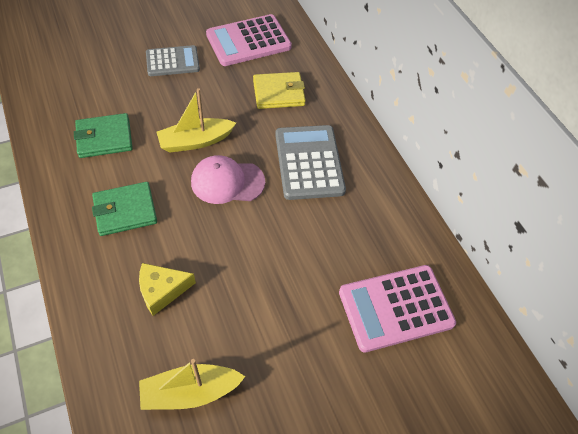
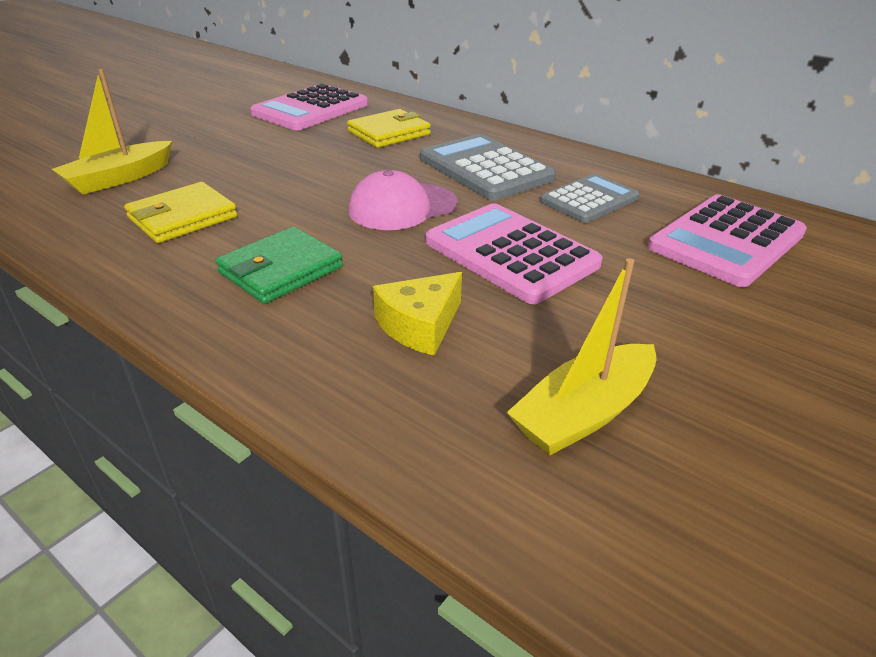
camera: 25 degrees left, 20 degrees down
green wallet [74,113,133,158] -> yellow wallet [124,182,237,243]
grey calculator [146,45,200,76] -> grey calculator moved to [540,174,640,223]
yellow boat [157,88,236,152] -> yellow boat moved to [52,69,172,194]
none -> pink calculator [425,203,603,304]

